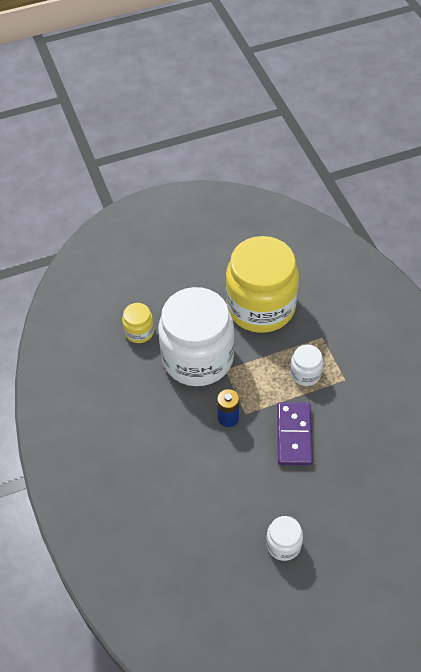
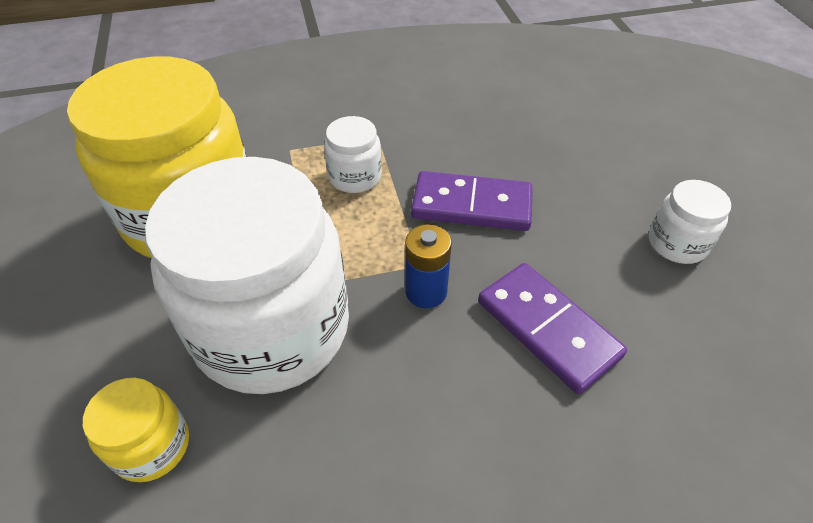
camera: 85 degrees left, 5 degrees down
none -> purple domino [478,263,627,394]

